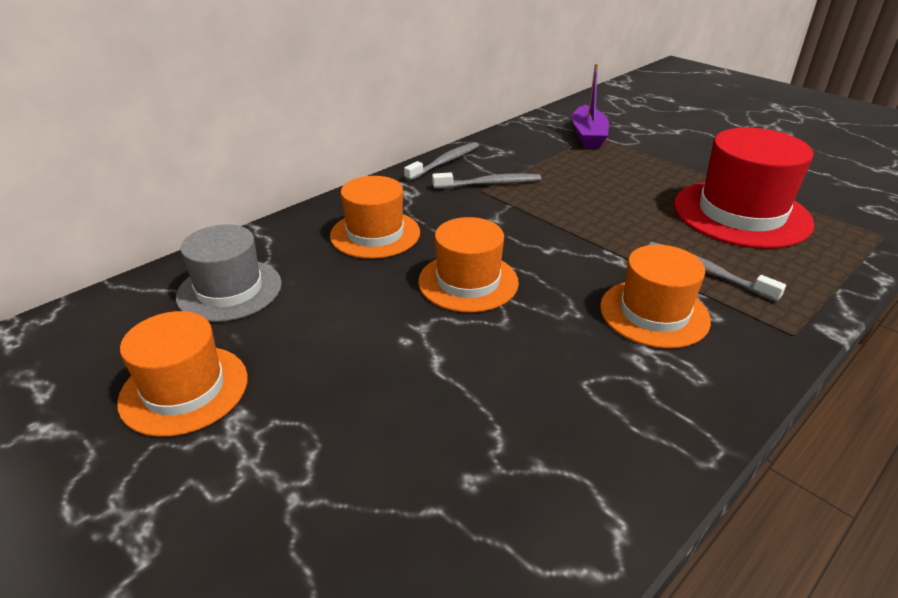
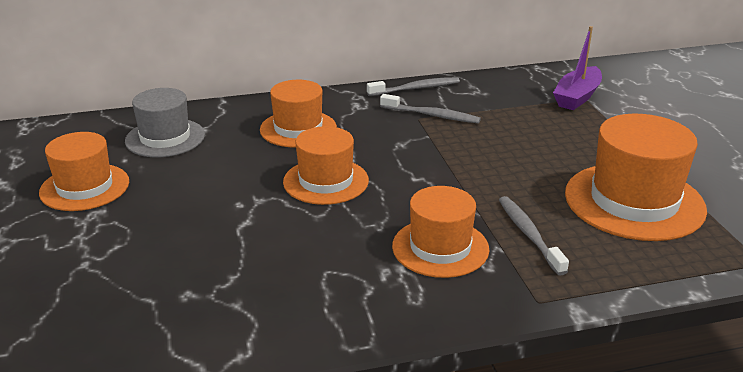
camera: 30 degrees right, 5 degrees down
red hat [674,128,814,249] -> orange hat [565,114,707,241]

